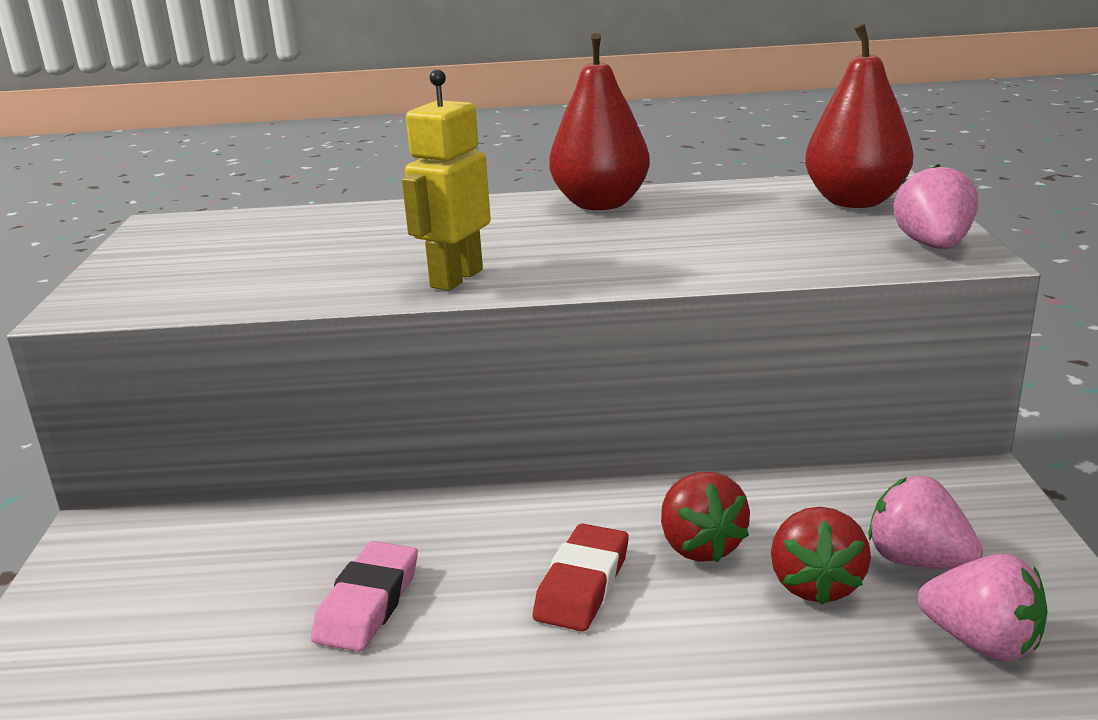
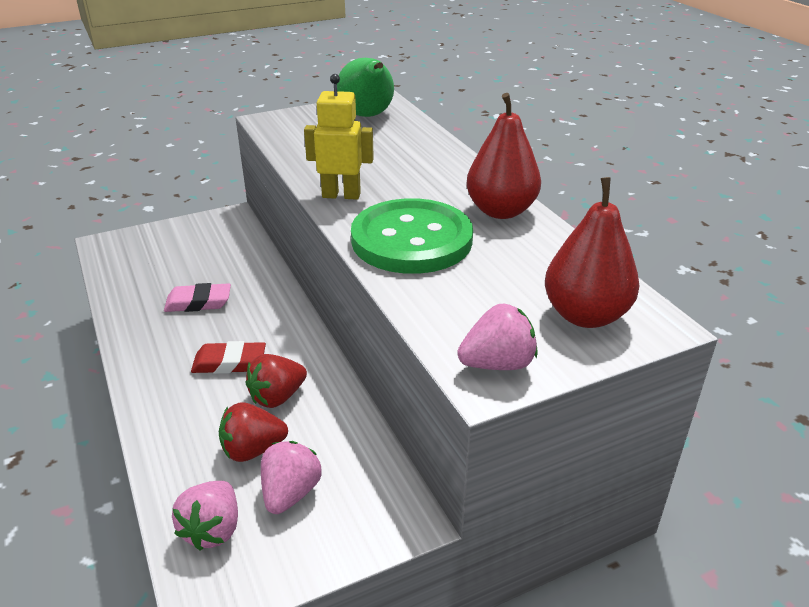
camera: 65 degrees right, 10 degrees up
none -> green pear [337,58,394,117]
none -> green button [351,198,473,274]

